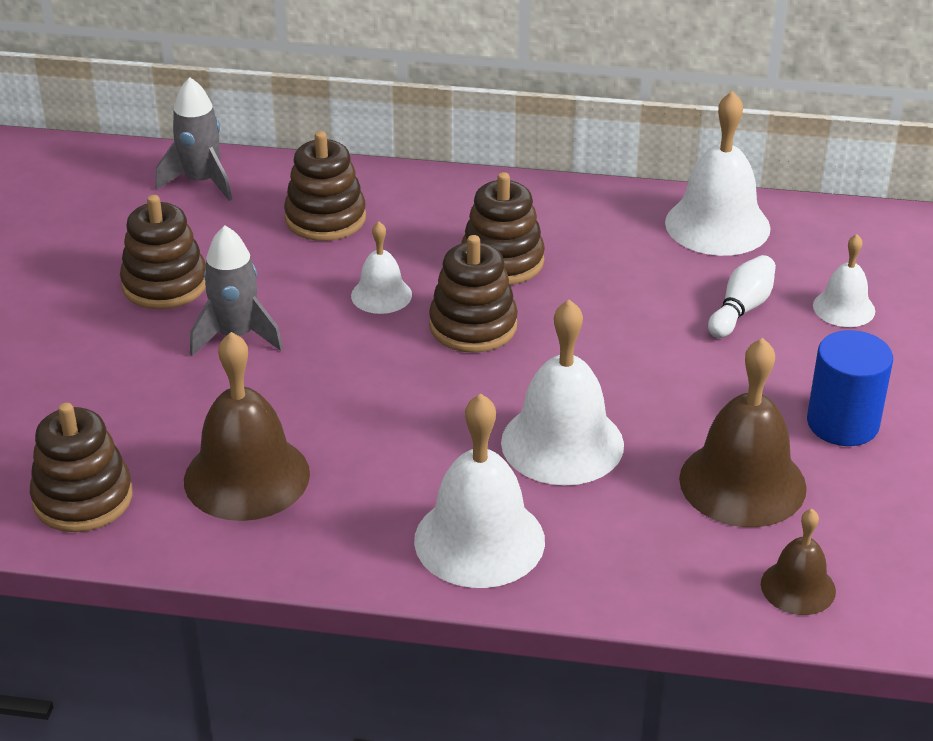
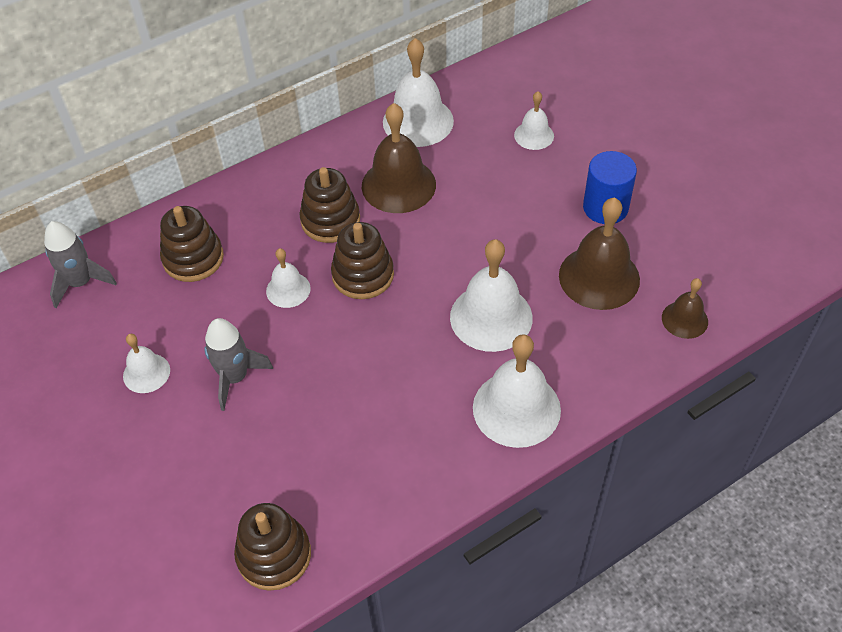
camera: 40 degrees left, 15 degrees up
brown stacking toy [120,195,206,309] -> white bell [123,334,170,393]
brown bell [184,332,310,521] -> brown bell moved to [362,103,436,213]
white bowling pin [708,255,776,338] -> none

